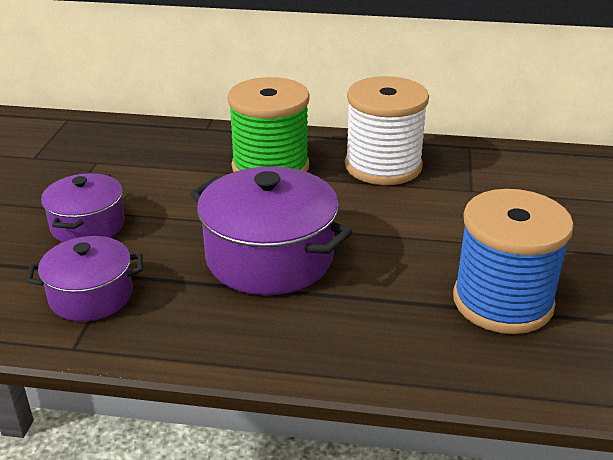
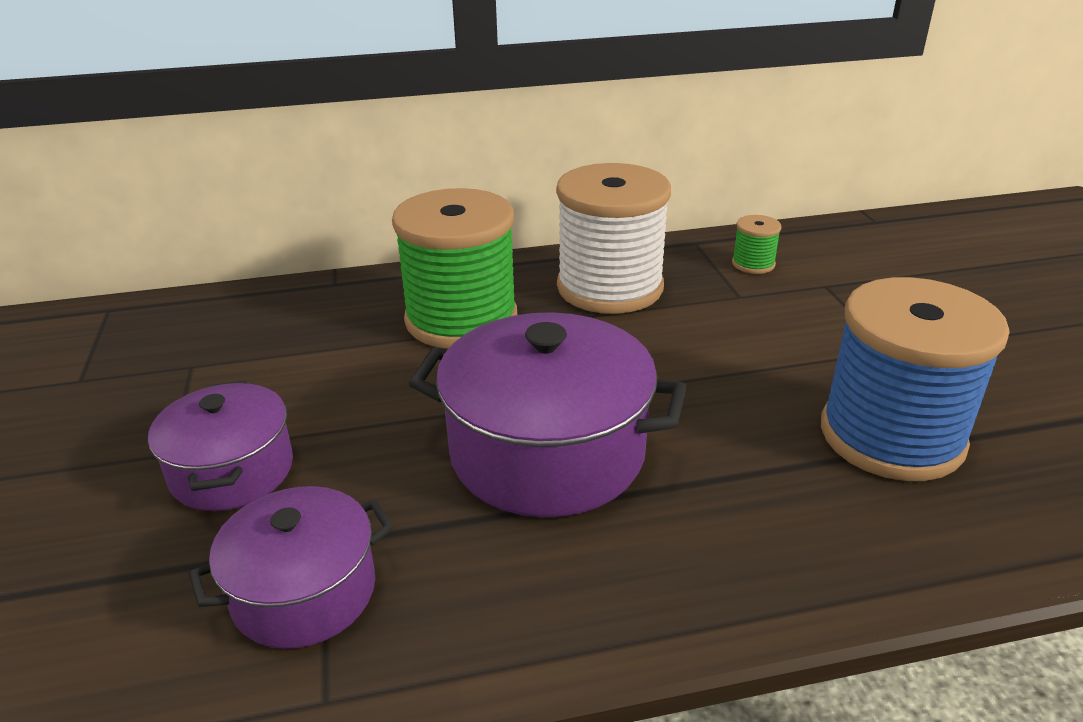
camera: 20 degrees left, 0 degrees up
none -> green spool [732,215,782,274]

